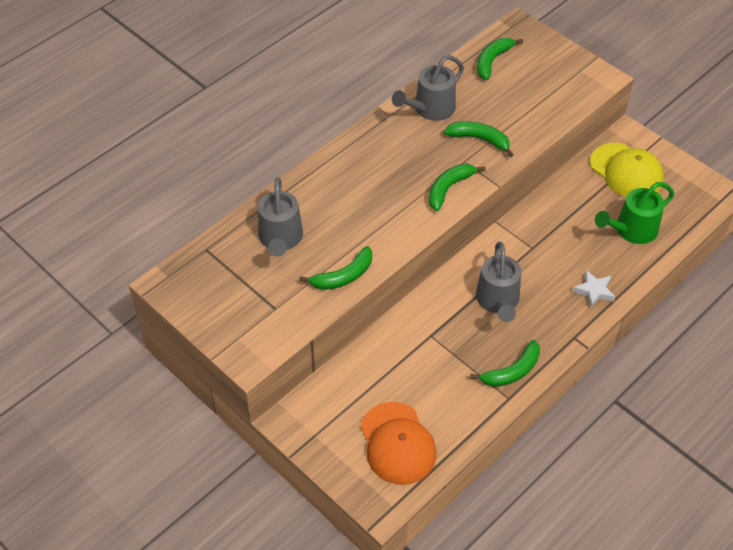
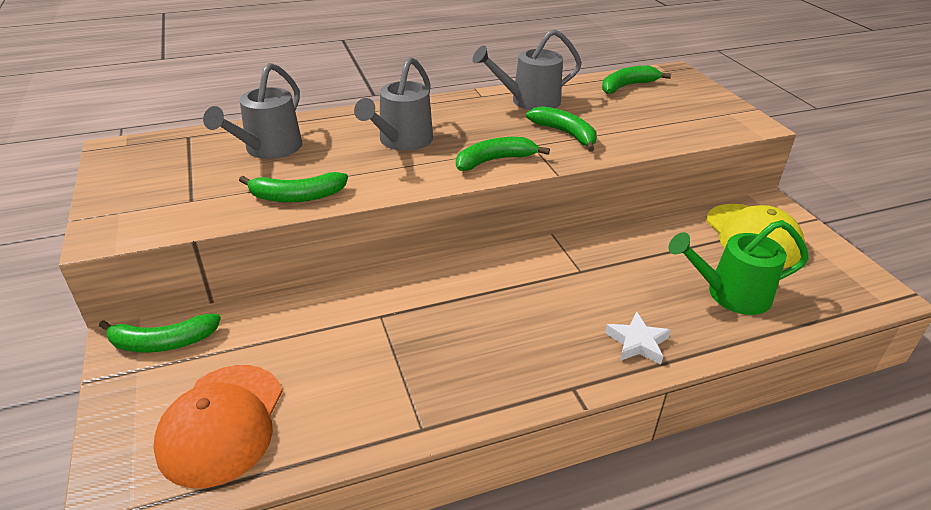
camera: 25 degrees right, 15 degrees down
green banana [470,340,540,387] -> green banana moved to [99,314,221,353]
grey watering can [476,242,521,322] -> grey watering can moved to [354,57,433,151]

